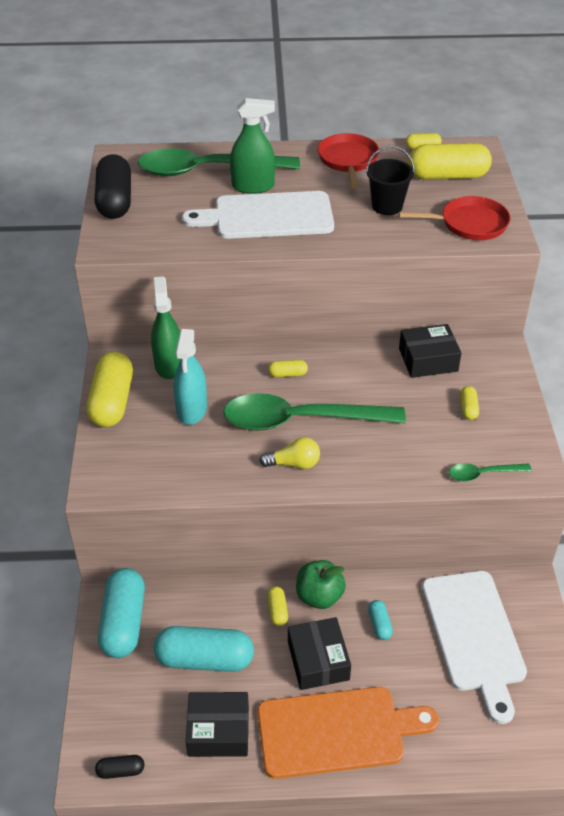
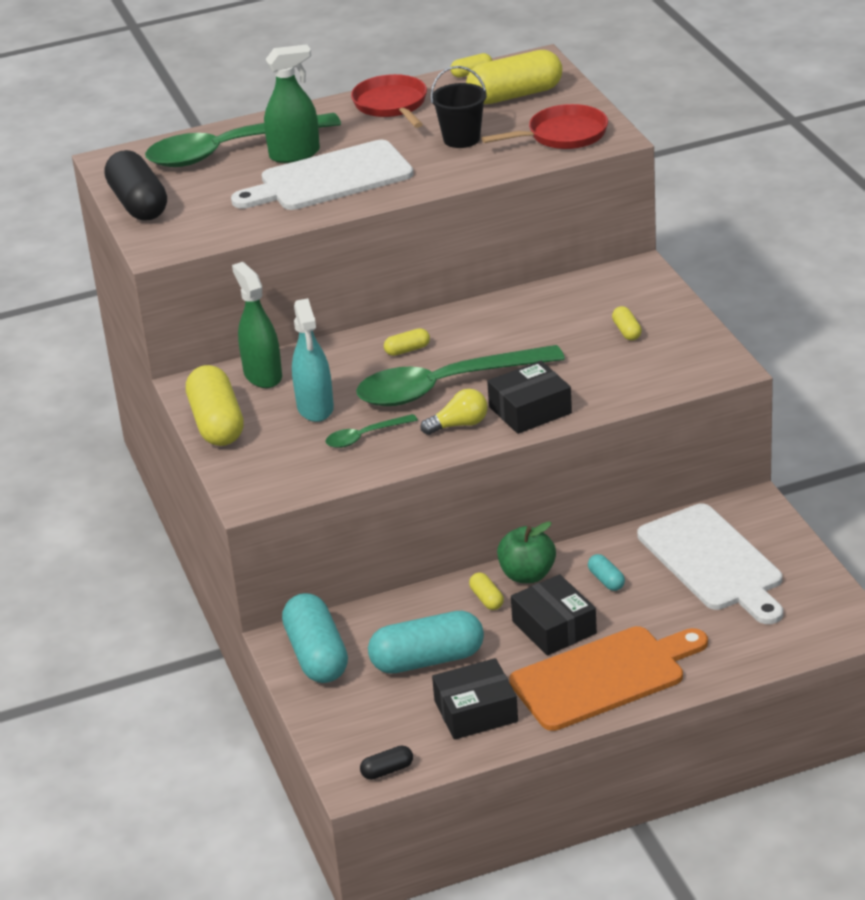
camera: 15 degrees left, 10 degrees down
black box [399,324,461,378] -> black box moved to [487,361,572,434]
green spoon [449,463,532,481] -> green spoon moved to [325,414,418,448]

